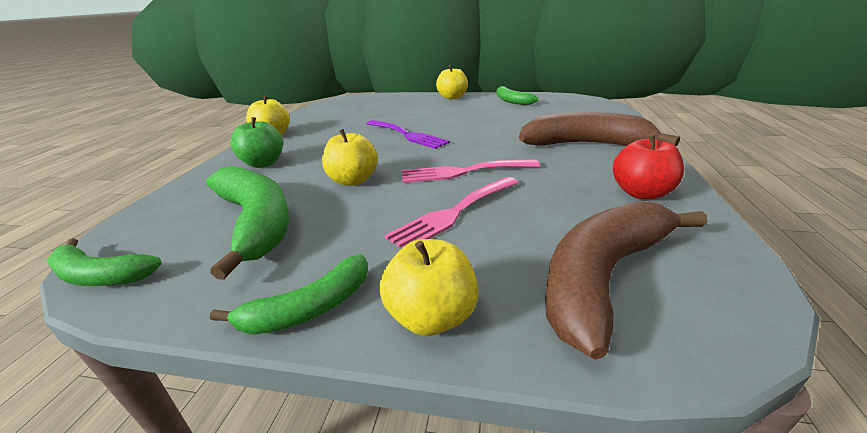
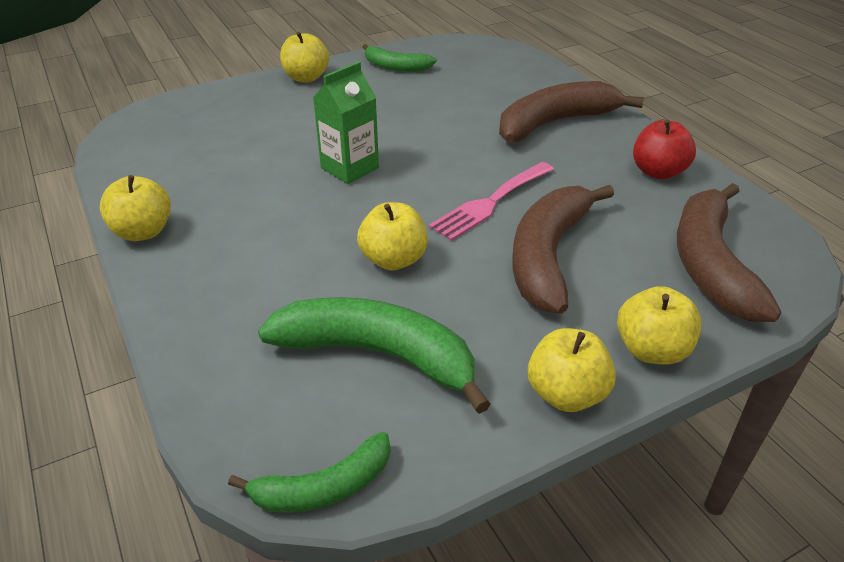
camera: 40 degrees left, 10 degrees up
green banana [210,254,368,335] -> yellow apple [528,328,616,412]
green apple [230,117,283,168] -> none
purple fork [366,120,450,149] -> green carton [313,62,379,184]
pink fork [385,177,519,248] -> brown banana [512,185,614,314]

